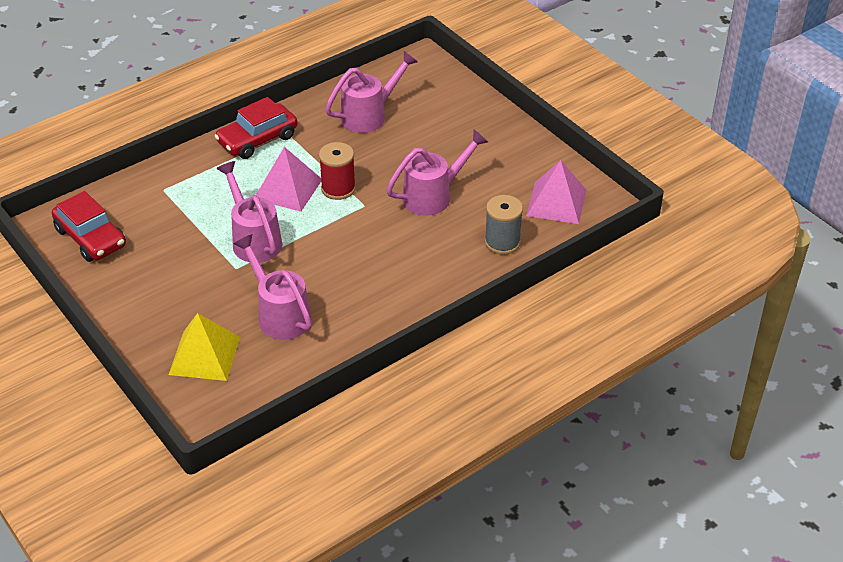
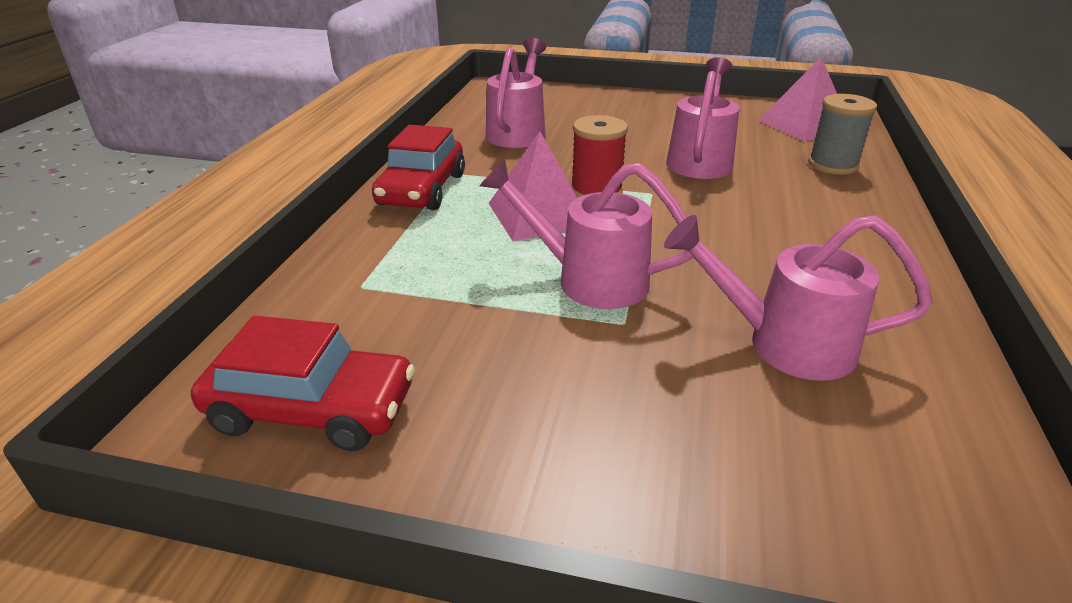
camera: 40 degrees left, 10 degrees down
yellow pyramid [169,313,240,381] -> none

